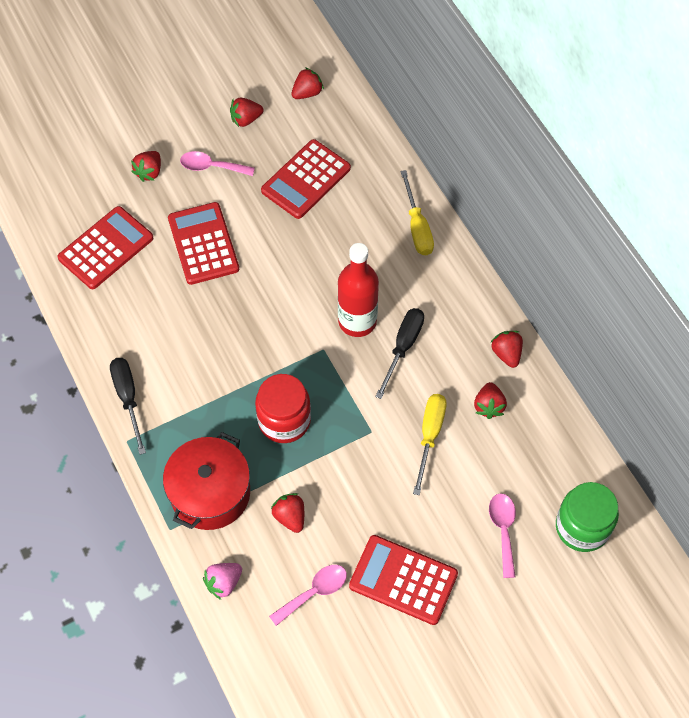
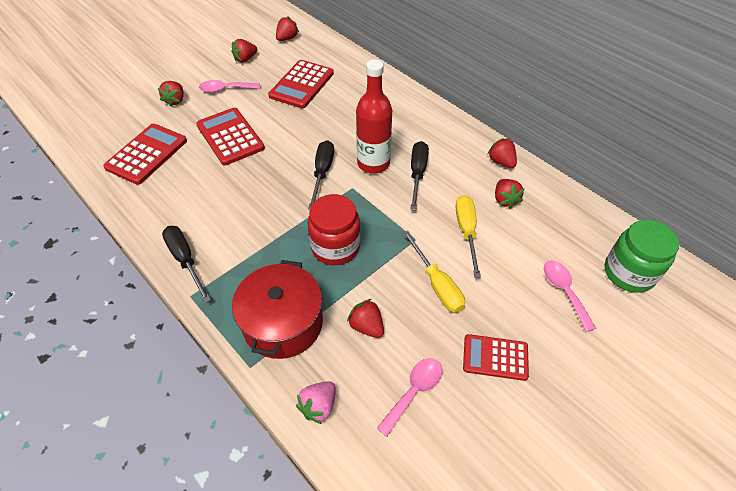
camera: 15 degrees left, 10 degrees down
red calculator [349,535,458,625] -> red calculator [463,334,529,381], size x0.65
yellow screwdriver [400,170,434,255] -> yellow screwdriver moved to [403,231,465,313]
none -> black screwdriver [308,140,334,209]

